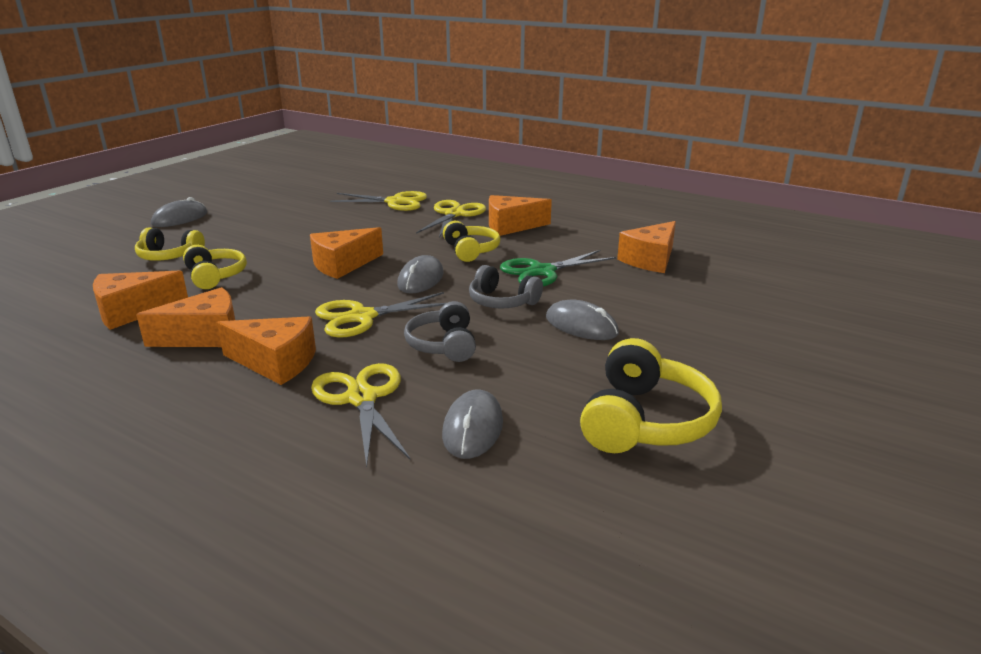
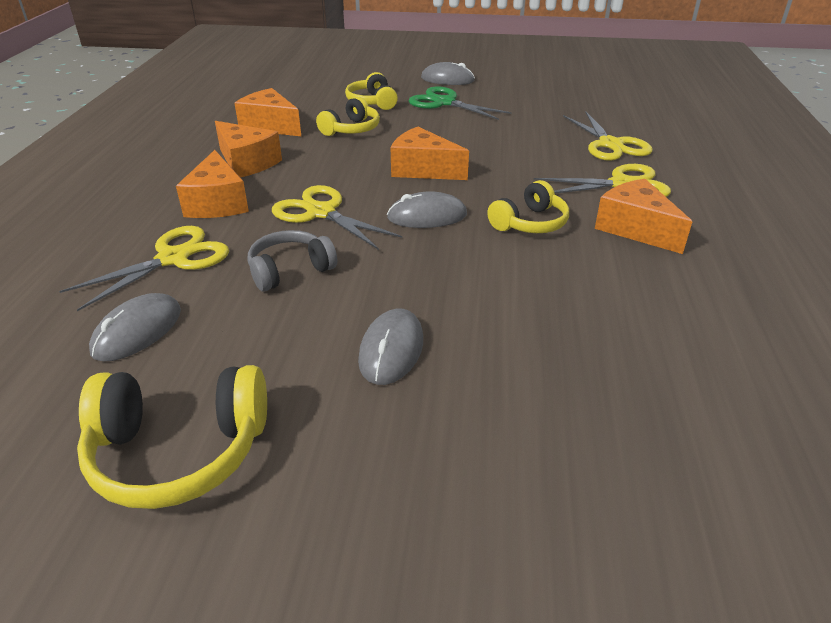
camera: 65 degrees right, 10 degrees up
grey mouse [442,389,503,459] -> grey mouse turned 45 degrees counterclockwise [89,293,181,362]
grey headphones [469,265,543,309] -> none
green scissors [500,250,617,286] -> green scissors moved to [408,86,511,120]
orange cheese [617,221,676,273] -> none

